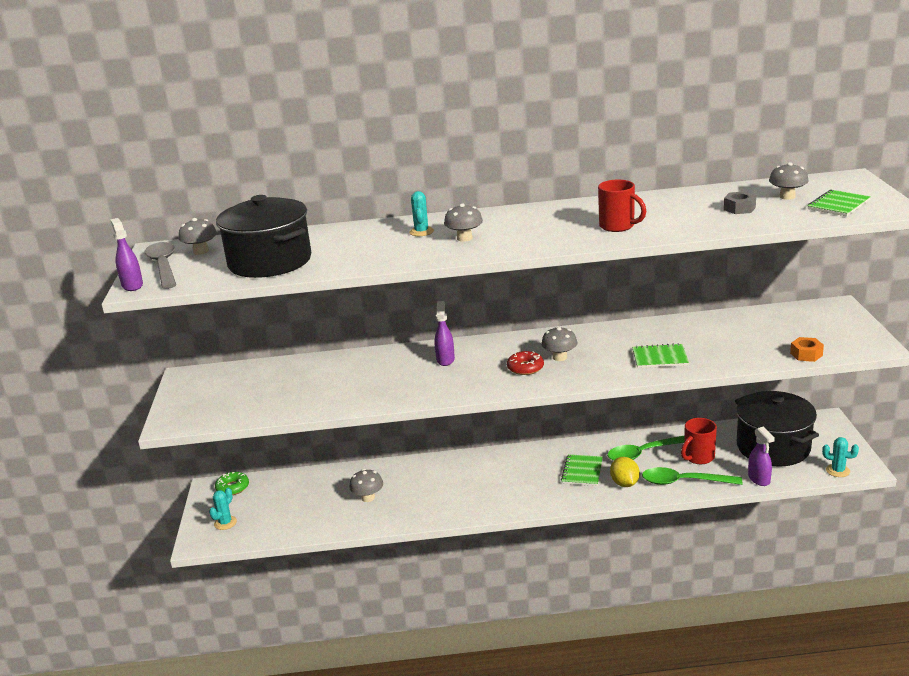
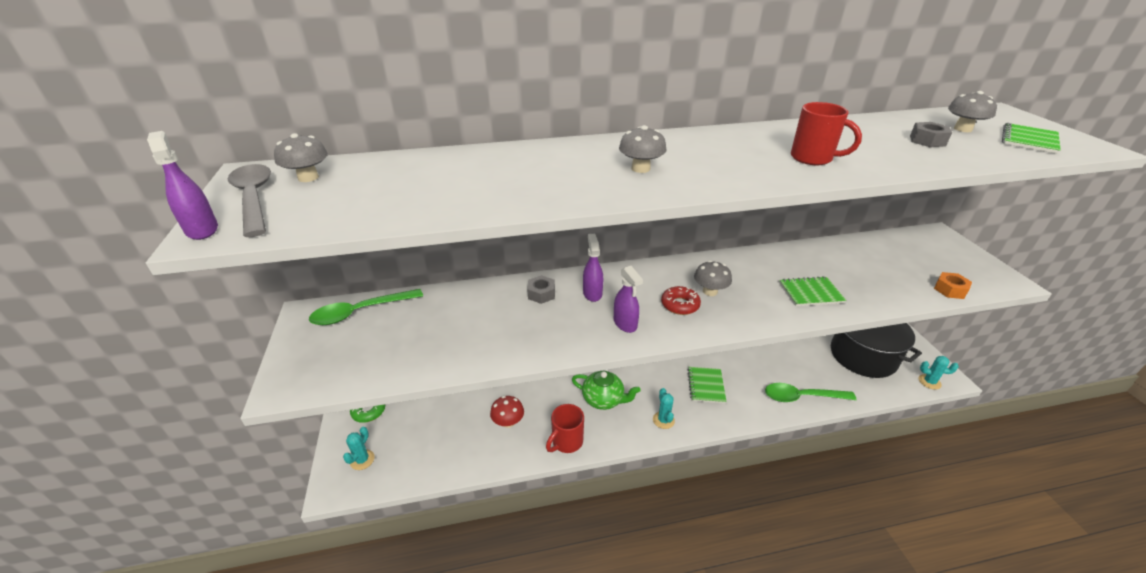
camera: 10 degrees left, 10 degrees up
black pot [216,195,311,278] -> none
grey mushroom [349,469,383,502] -> red mushroom [490,396,524,428]
turquoise cactus [409,191,434,236] -> turquoise cactus moved to [653,388,675,429]
green spoon [607,435,685,461] -> green spoon moved to [309,289,423,325]
yellow lemon [610,457,640,487] -> none
red mug [681,418,717,464] -> red mug moved to [546,404,584,453]
purple spray bottle [748,427,775,486] -> purple spray bottle moved to [614,266,643,333]
none -> grey nut [527,275,555,304]
none -> green teapot [572,371,641,410]

